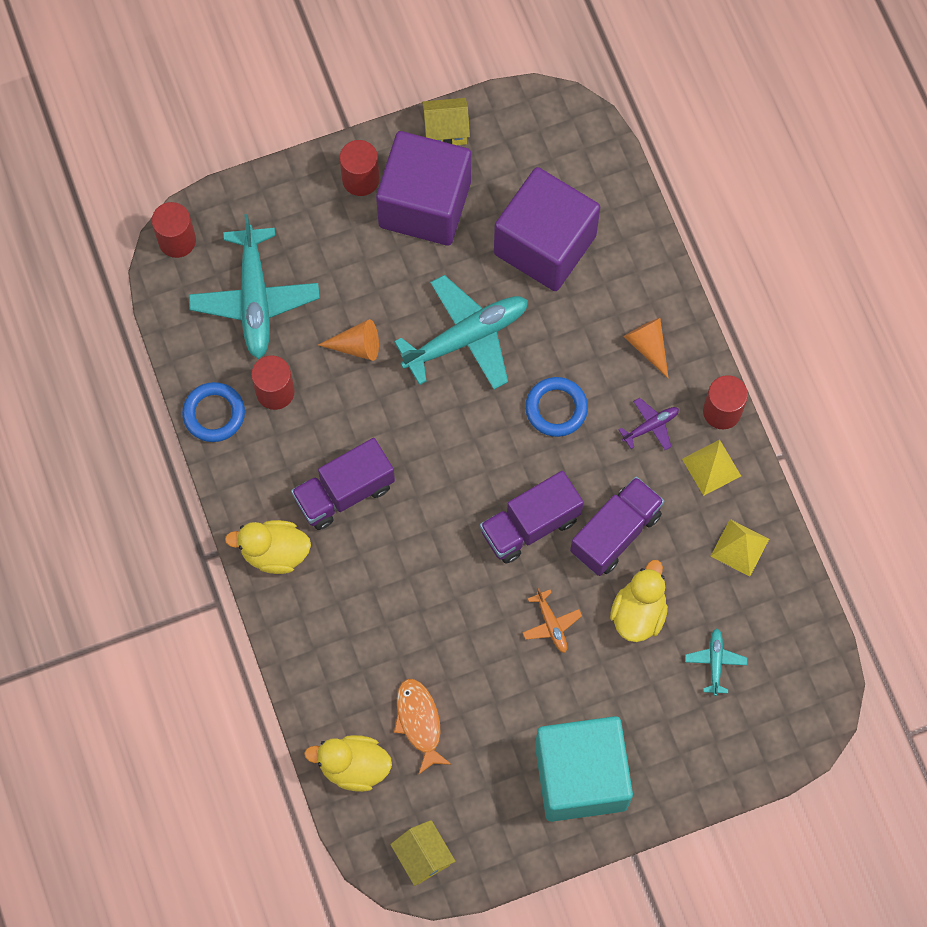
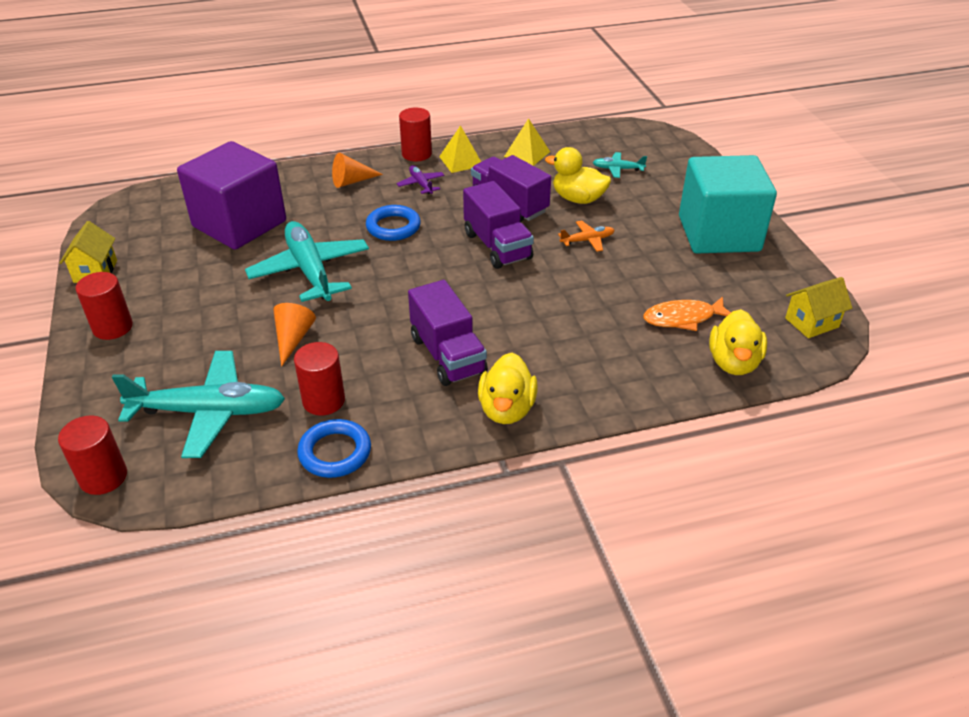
camera: 85 degrees left, 30 degrees down
purple cube [376,131,471,246] -> none

